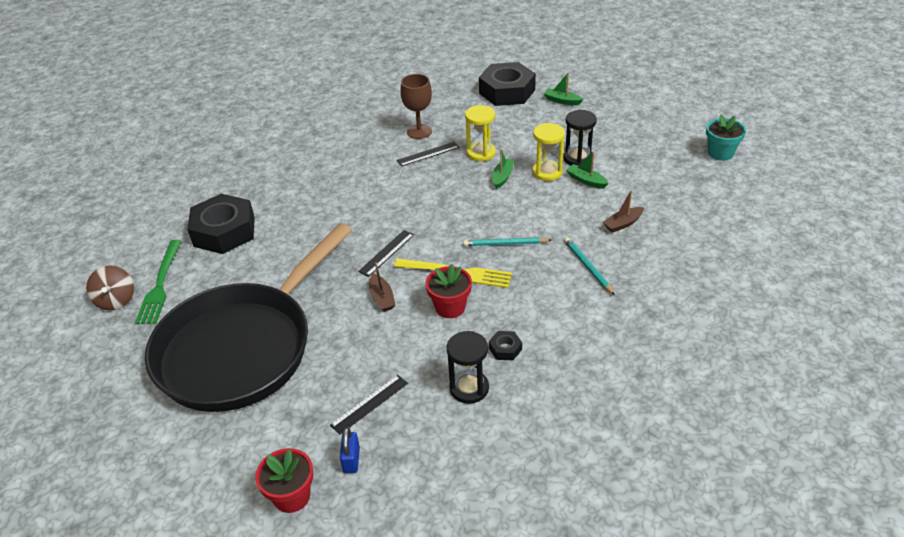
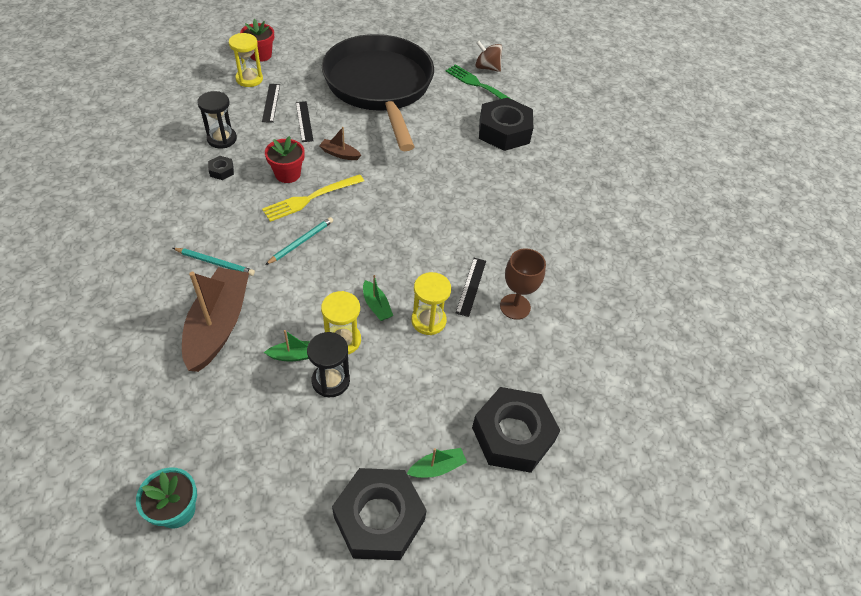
camera: 125 degrees right, 10 degrees up
blue padlock [340,427,360,473] -> yellow hourglass [229,33,263,87]
black ruler [358,230,414,277] -> black ruler moved to [296,101,313,142]
brown boat [603,190,644,233] -> brown boat [182,267,249,372], size x2.25
none -> black nut [332,468,427,560]

